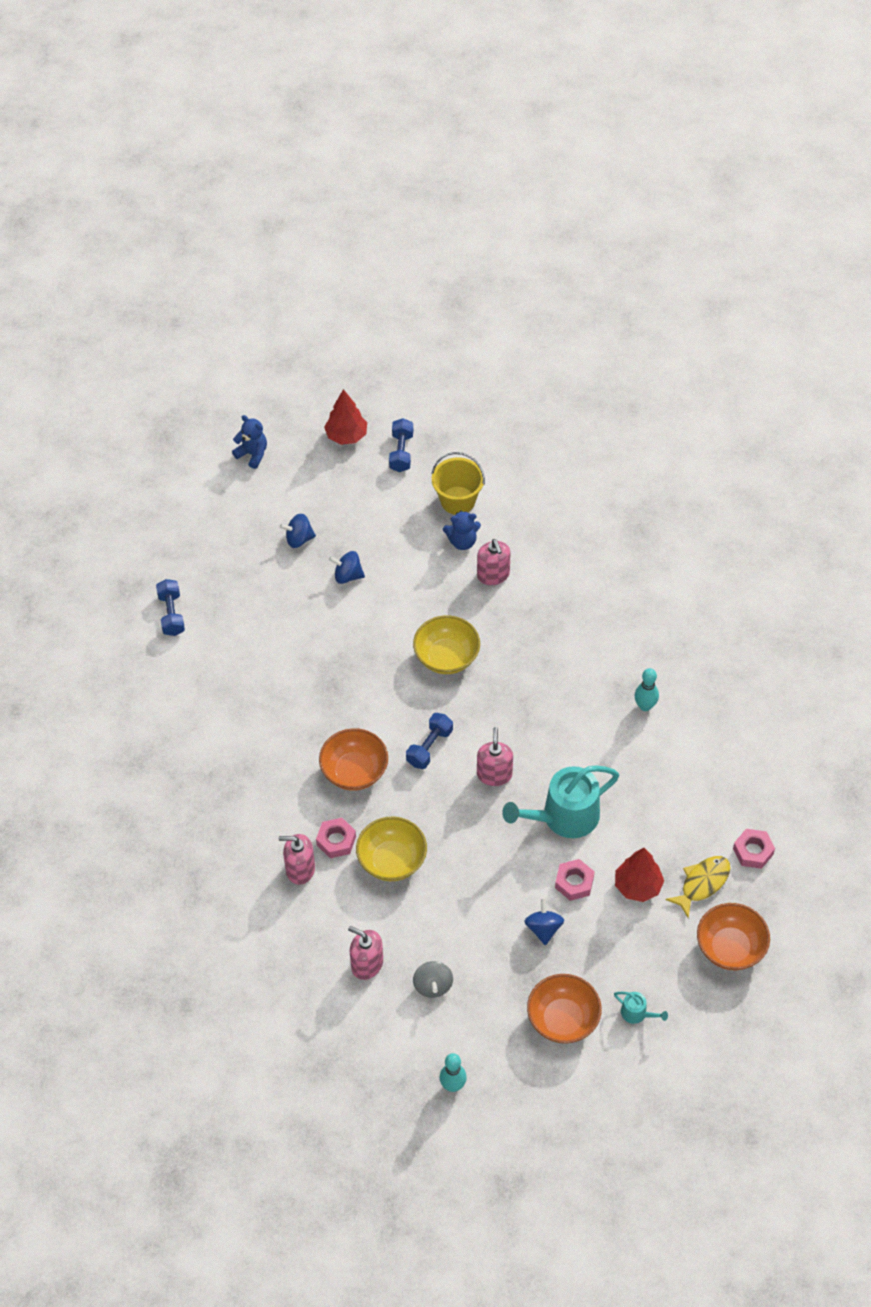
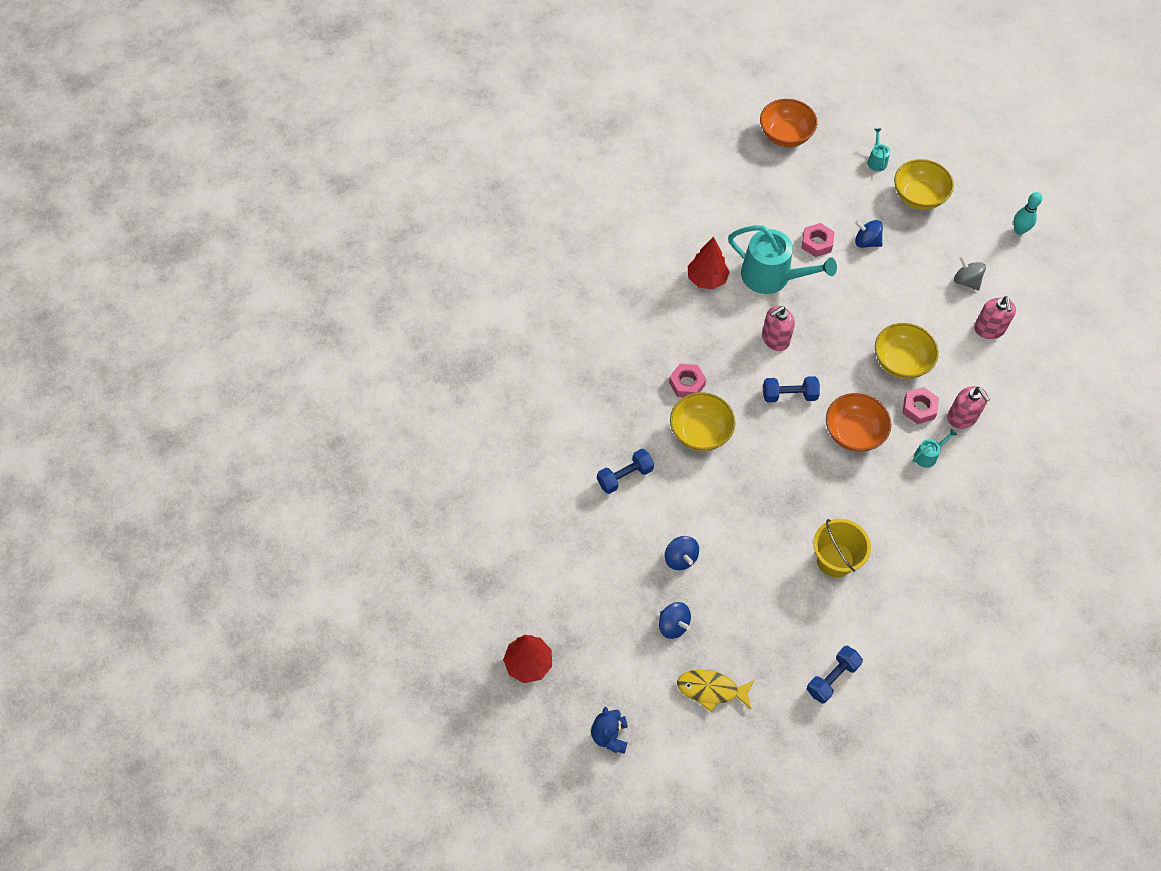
camera: 125 degrees left, 5 degrees up
blue dumbbell [389,418,413,472] -> blue dumbbell moved to [597,449,654,494]
grey spinning top [413,961,453,998] -> grey spinning top turned 90 degrees counterclockwise [954,256,986,291]
yellow bucket [432,452,485,515] -> yellow bucket moved to [813,519,871,577]
blue teddy bear [443,511,481,550] -> none
pink soap dispenser [477,539,511,585] -> none
blue spinning top [524,898,564,945] -> blue spinning top turned 60 degrees clockwise [855,220,883,248]
orange bowl [527,974,602,1044] -> yellow bowl [894,159,954,210]
red tree [615,848,664,902] -> red tree moved to [688,237,730,290]
turquoise bowling pin [634,668,659,711] -> none
yellow fish [665,856,730,918] -> yellow fish moved to [677,670,754,712]
pink nut [733,829,775,869] -> pink nut moved to [669,364,706,397]
none -> turquoise watering can [913,429,957,468]

